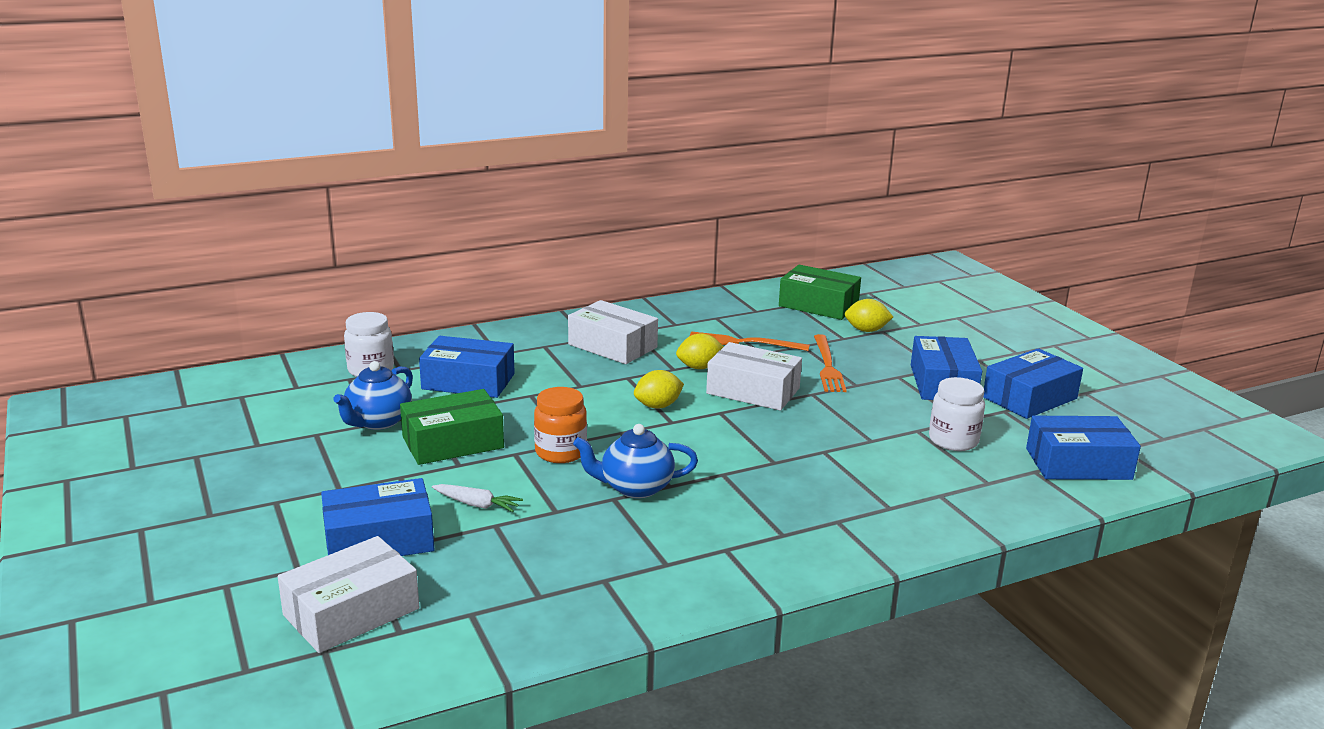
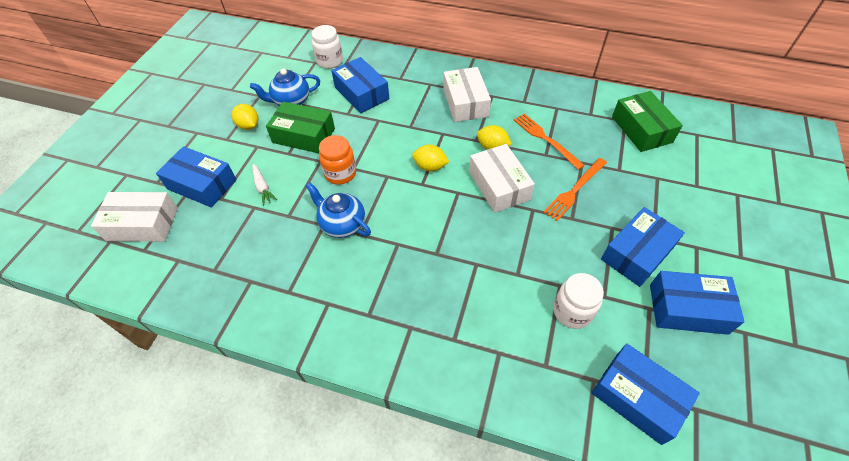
camera: 45 degrees right, 30 degrees up
yellow lemon [845,299,893,332] -> yellow lemon moved to [232,104,259,130]

